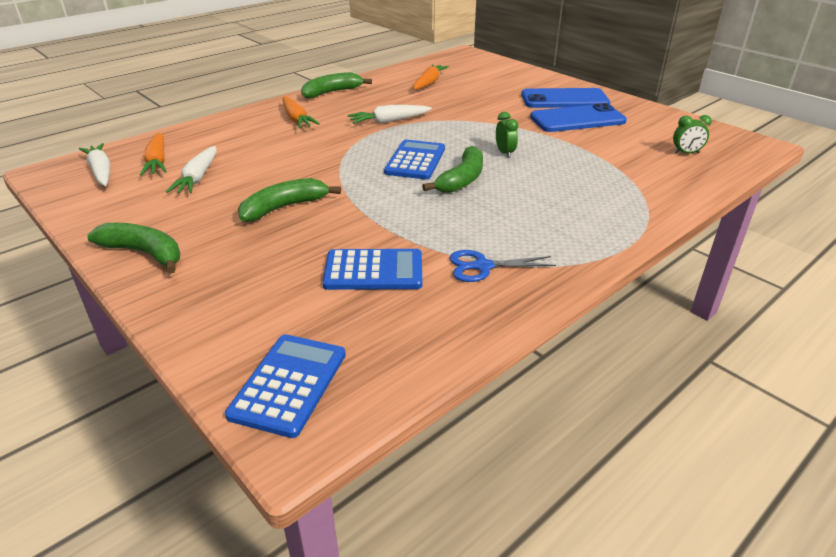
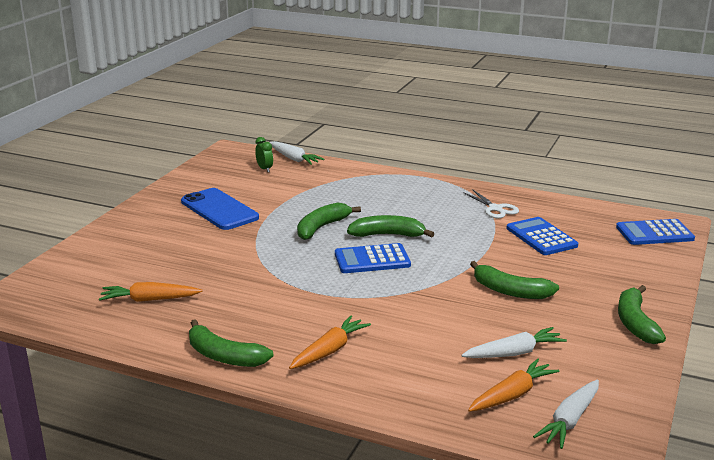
camera: 115 degrees left, 10 degrees down
white carrot [348,105,432,124] -> white carrot moved to [270,141,324,165]
blue scissors [449,250,556,282] -> white scissors [463,189,519,218]
green clock [496,112,518,158] -> green banana [297,203,361,240]
blue phone [521,88,610,108] -> none

